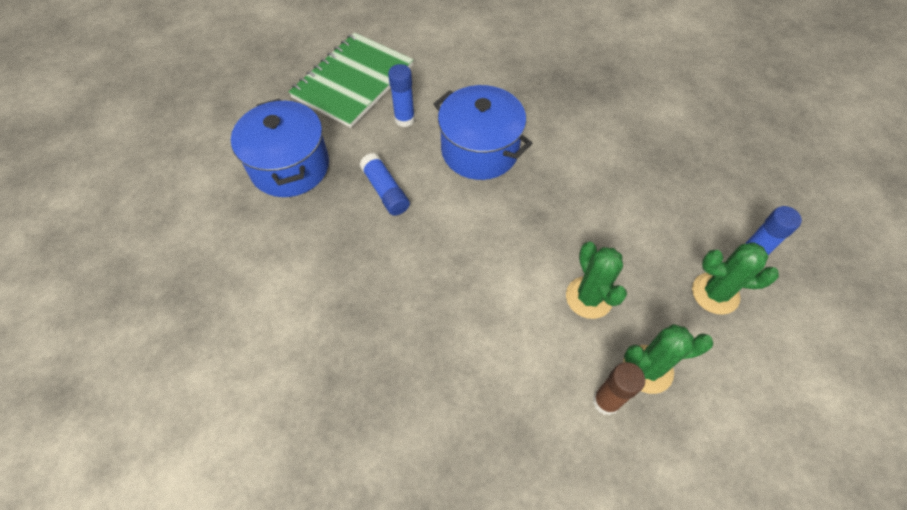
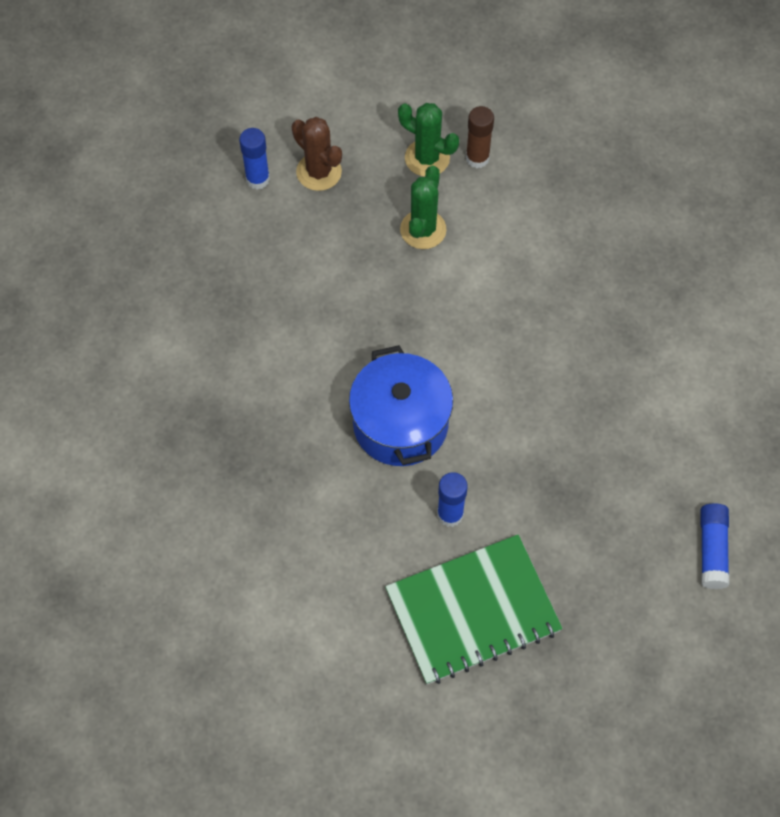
camera: 145 degrees left, 5 degrees up
blue pot [231,99,329,197] -> none
blue glue stick [359,153,410,216] -> blue glue stick moved to [700,503,729,589]
green cactus [692,242,779,315] -> brown cactus [292,117,342,191]

